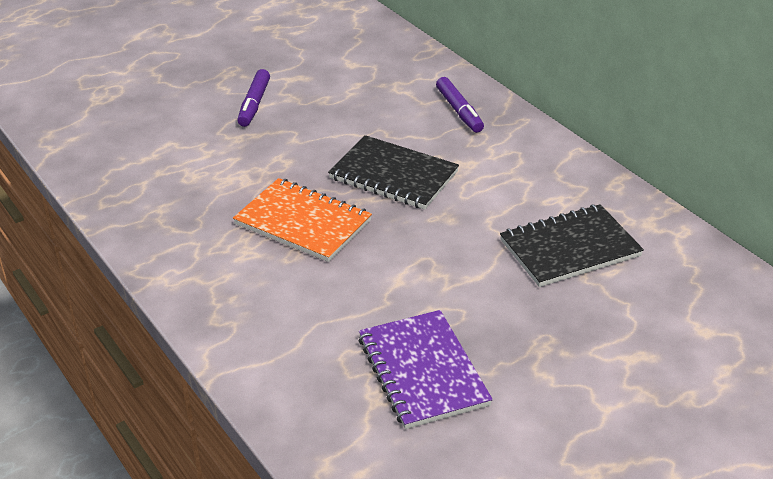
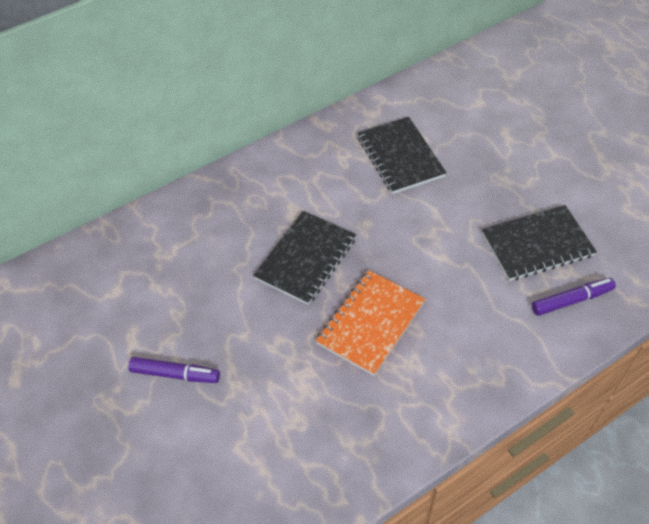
camera: 85 degrees left, 15 degrees up
purple notebook [359,310,493,429] -> black notebook [482,205,597,281]
purple marker [436,77,484,133] -> purple marker moved to [532,278,616,316]

